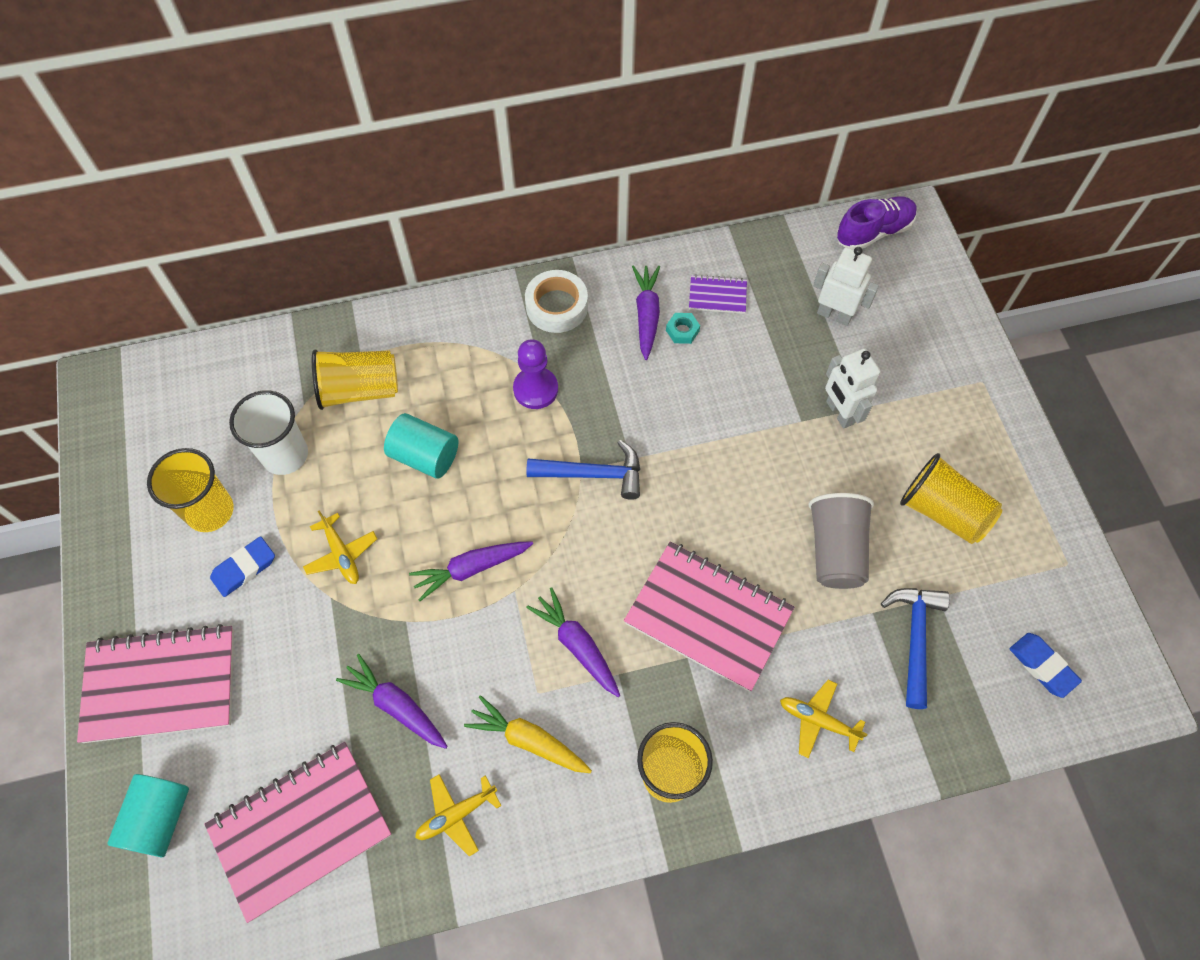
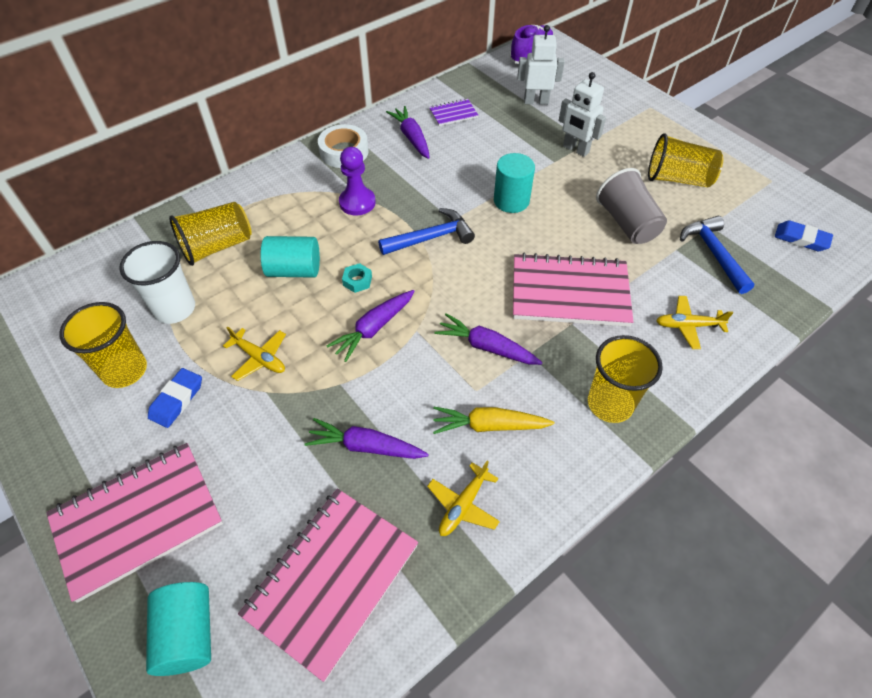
camera: 25 degrees left, 10 degrees down
turquoise nut [666,313,700,344] -> turquoise nut moved to [342,263,372,293]
none -> turquoise cylinder [494,153,535,213]

